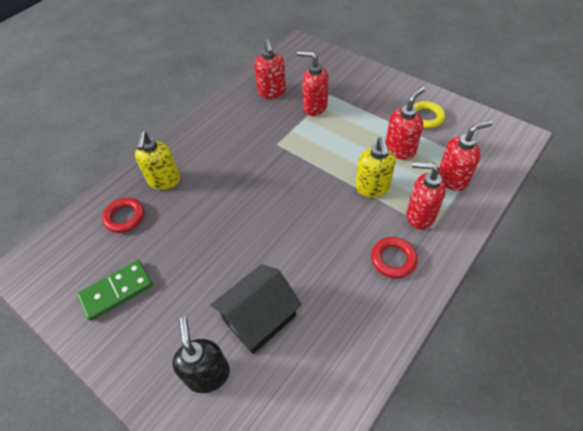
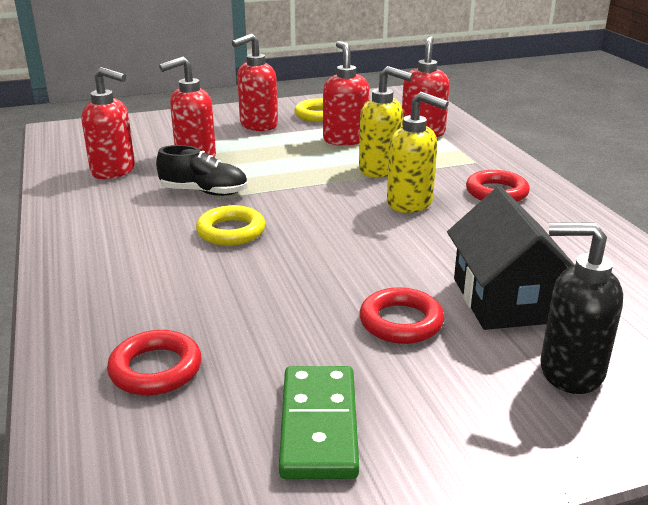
camera: 60 degrees left, 25 degrees down
yellow soap dispenser [135,131,180,190] -> yellow soap dispenser moved to [387,92,449,213]
red soap dispenser [406,161,446,230] -> red soap dispenser moved to [232,33,278,131]
none -> black shoe [156,145,247,196]
none -> yellow ring [196,205,265,246]
none -> red ring [359,287,444,344]

